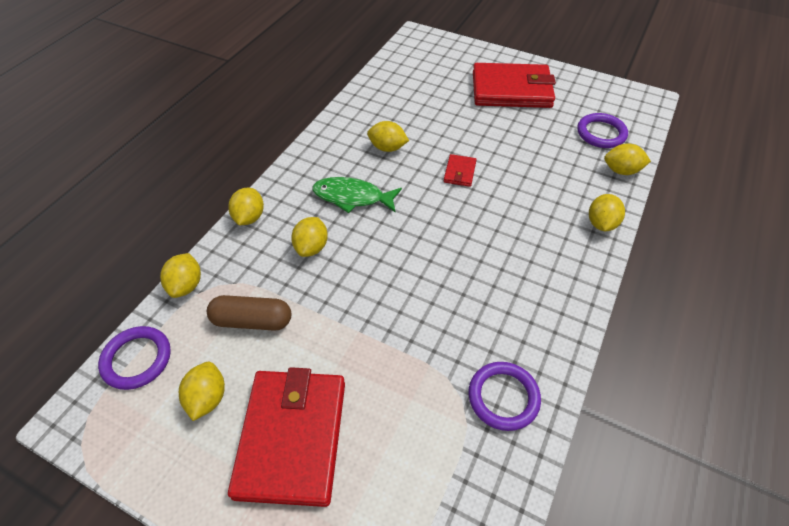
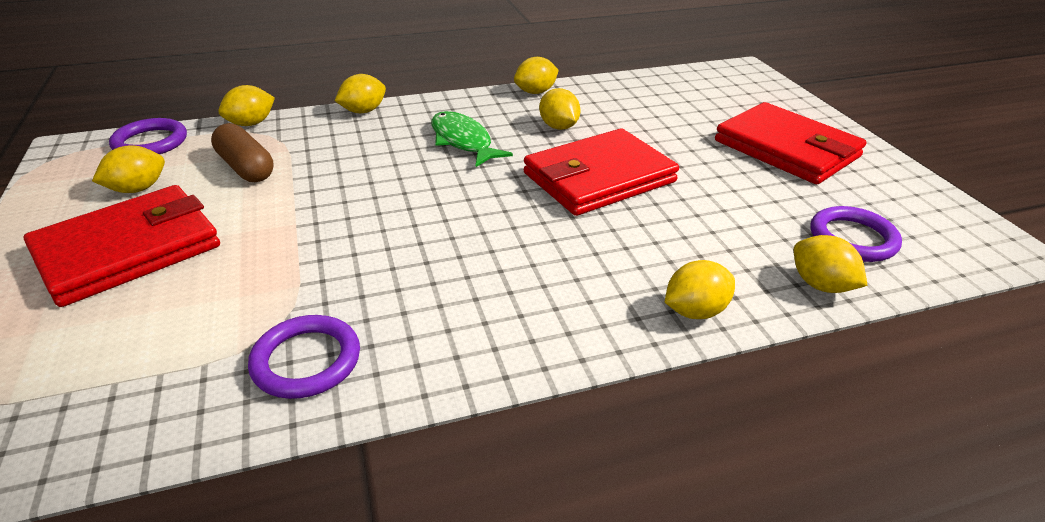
camera: 45 degrees right, 15 degrees down
yellow lemon [291,217,328,257] -> yellow lemon moved to [514,57,559,94]
red wallet [444,154,477,187] -> red wallet [524,129,679,216], size x2.38

